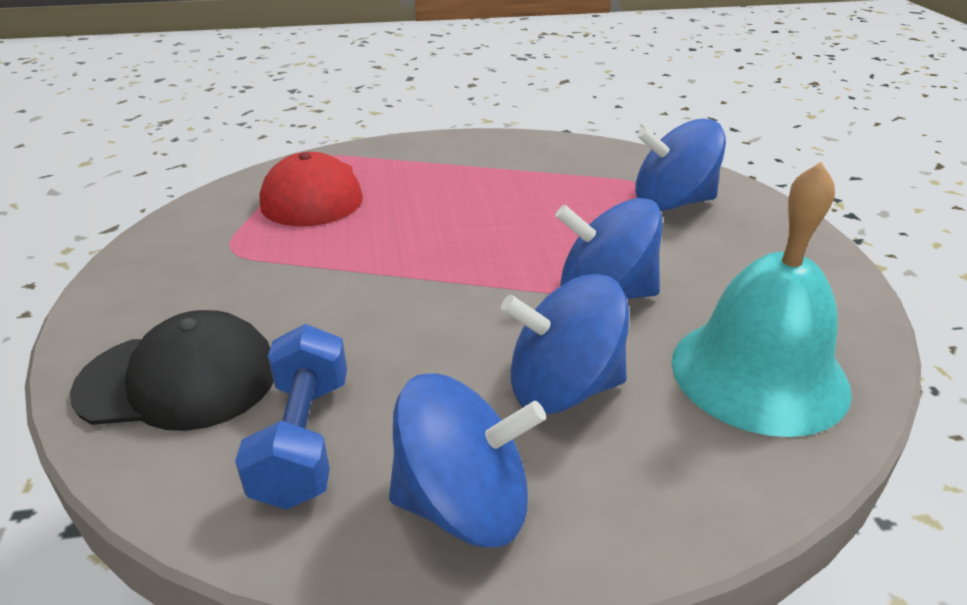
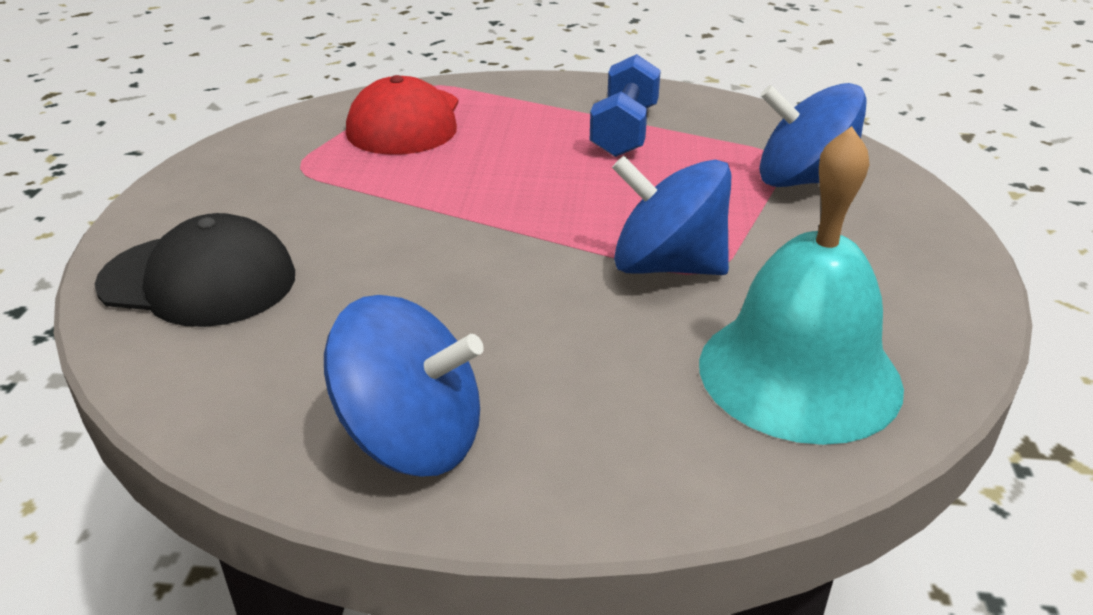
camera: 15 degrees right, 0 degrees up
blue dumbbell [235,324,347,510] -> blue dumbbell moved to [590,54,661,157]
blue spinning top [501,274,629,414] -> none

